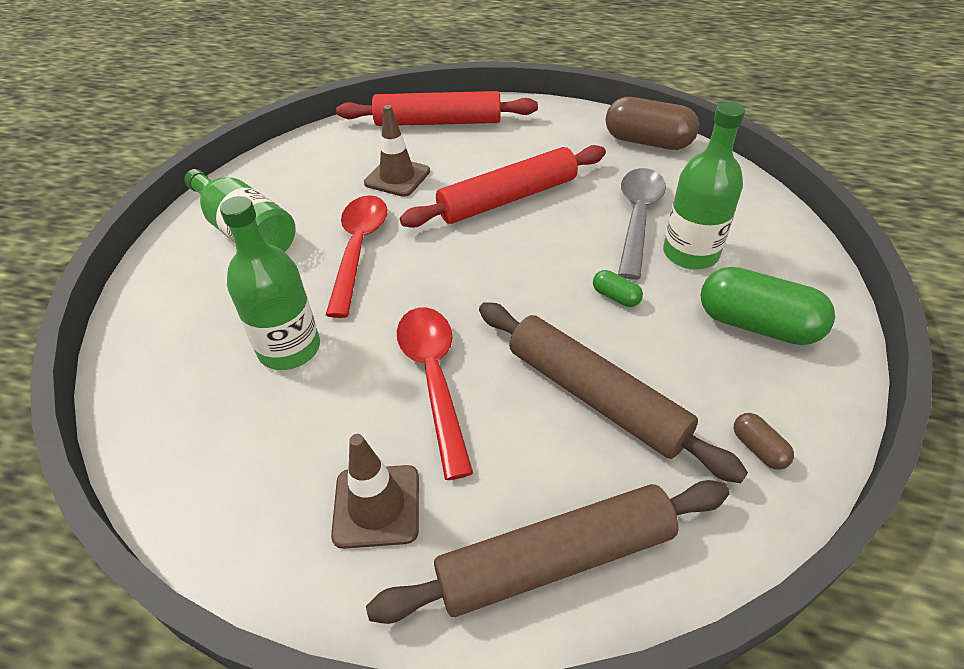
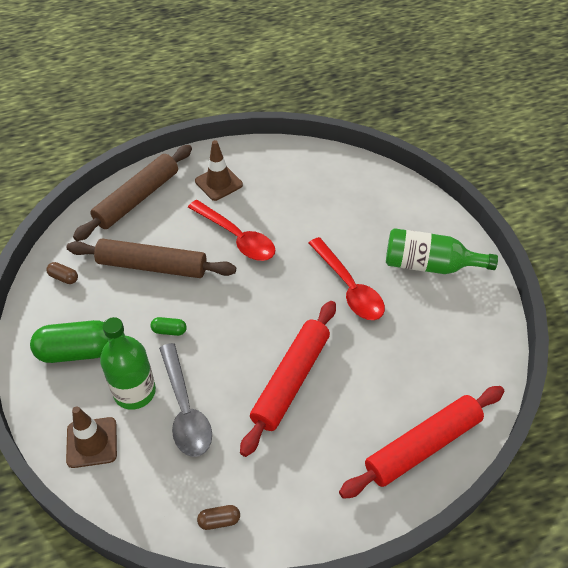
camera: 145 degrees right, 5 degrees up
green bottle [220,196,320,370] -> none
brown traffic cone [364,105,430,197] -> brown traffic cone moved to [66,406,117,468]
brown capsule [605,97,699,150] -> brown capsule [197,505,240,530], size x0.45

